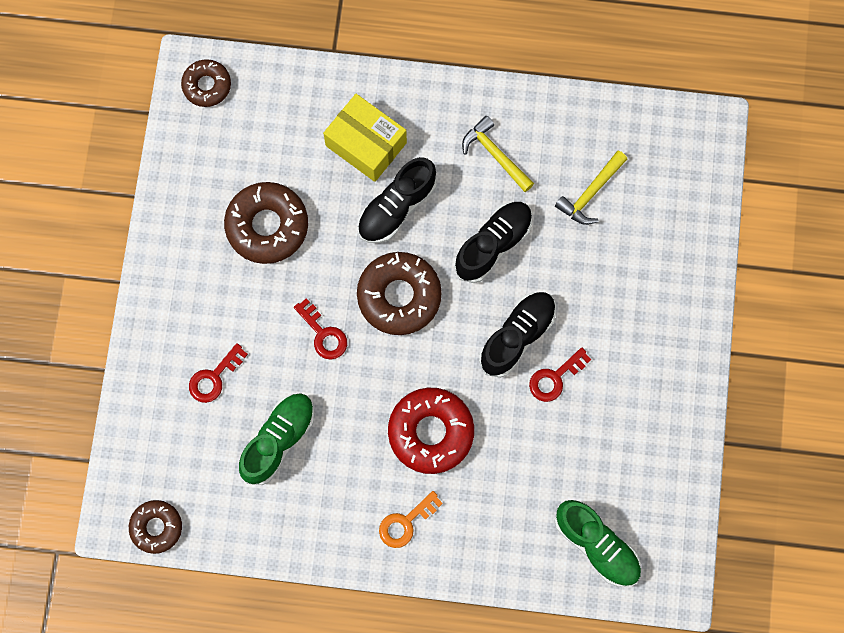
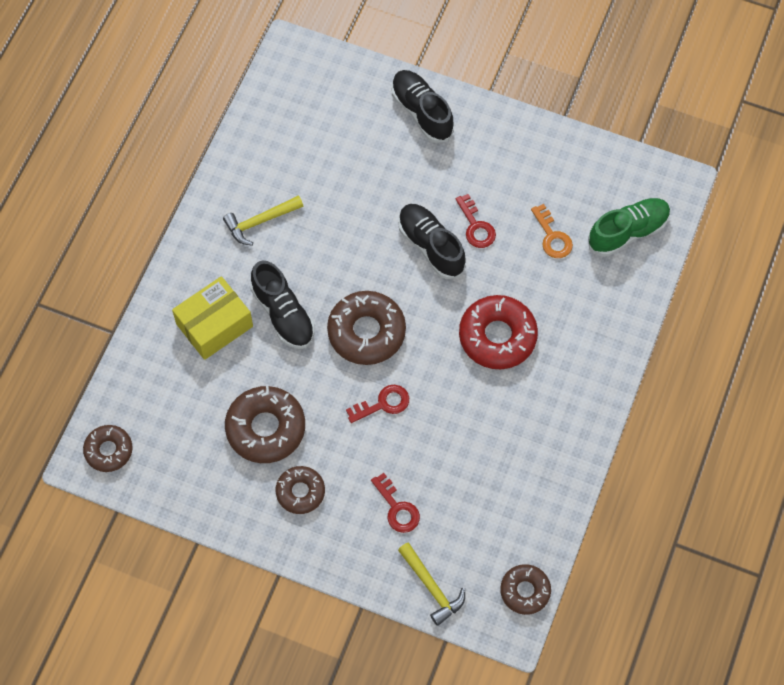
camera: 75 degrees left, 10 degrees down
green shoe [239,393,315,485] -> none
orange key [379,491,443,548] -> orange key moved to [531,204,573,258]
black shoe [454,202,532,283] -> black shoe moved to [392,70,454,143]
yellow hammer [555,150,627,225] -> yellow hammer moved to [398,543,465,626]
none -> brown donut [276,466,325,514]

